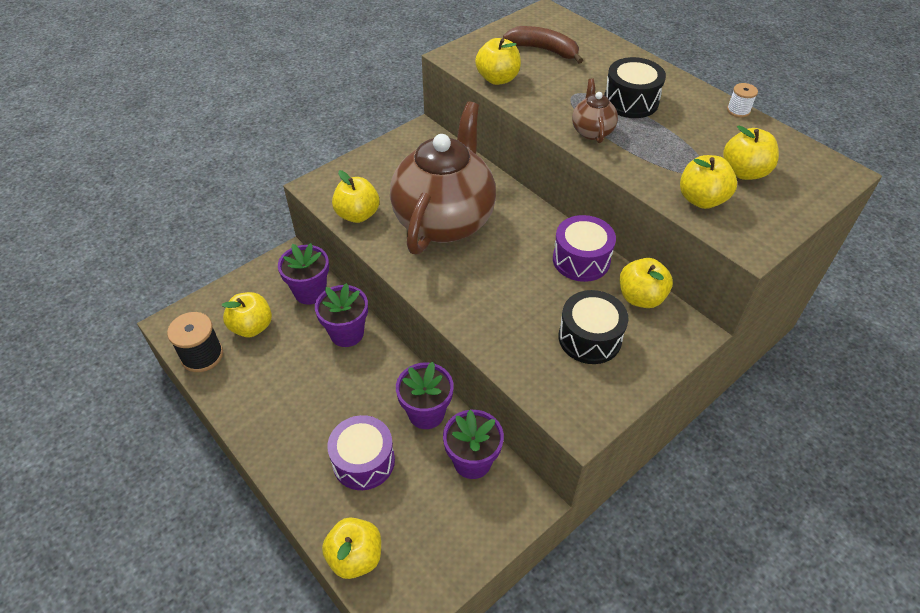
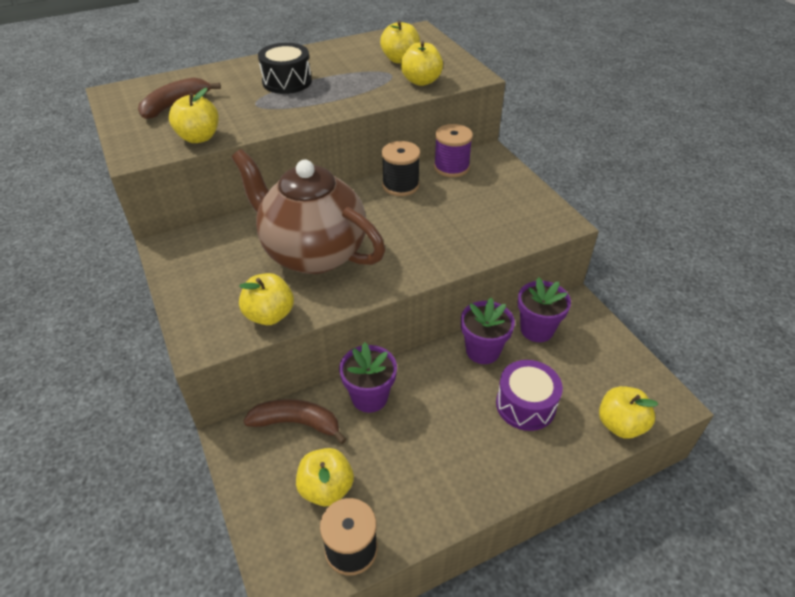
camera: 75 degrees left, 5 degrees down
purple flower pot [278,243,329,305] -> brown banana [244,399,347,444]
purple drum [553,215,616,282] -> black spool [382,141,420,196]
black drum [559,290,628,364] -> none
brown teapot [572,78,618,143] -> none
yellow apple [620,258,673,308] -> purple spool [434,124,473,177]
white spool [727,83,758,118] -> none

